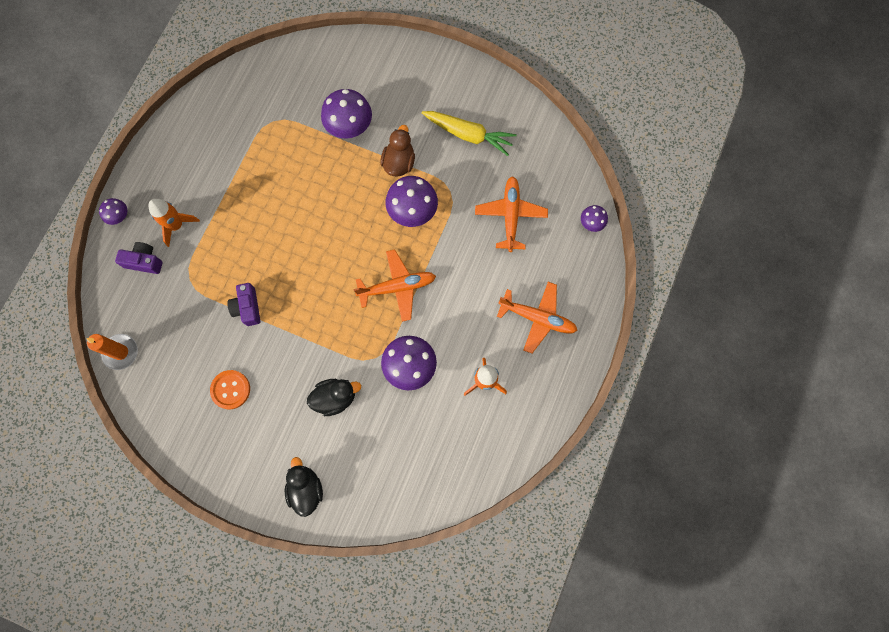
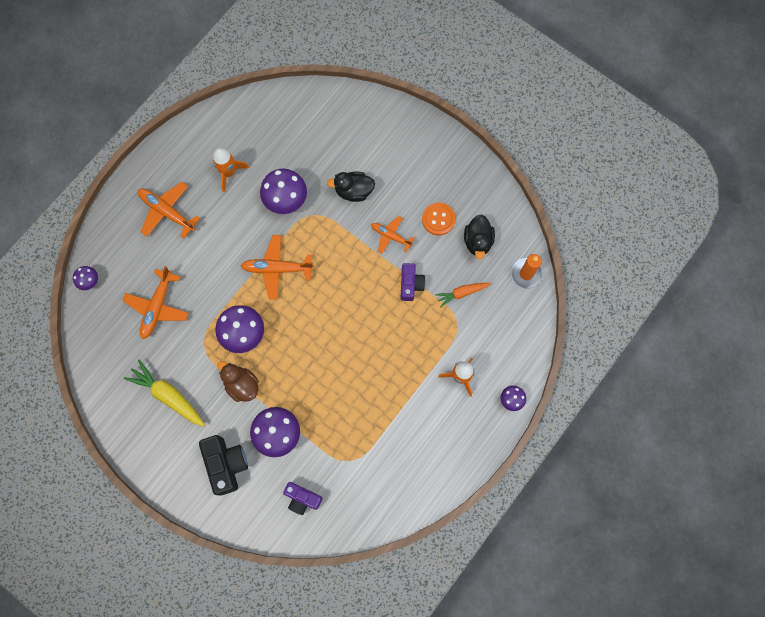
camera: 165 degrees left, 0 degrees up
purple camera [115,242,163,274] -> purple camera moved to [283,482,323,515]
black duck [285,457,323,517] -> black duck moved to [464,215,495,259]
brown duck [380,125,415,177] -> brown duck turned 105 degrees clockwise [217,361,259,402]
none -> black camera [199,435,248,496]
none -> orange plane [371,216,414,253]
none -> orange carrot [435,283,491,308]

